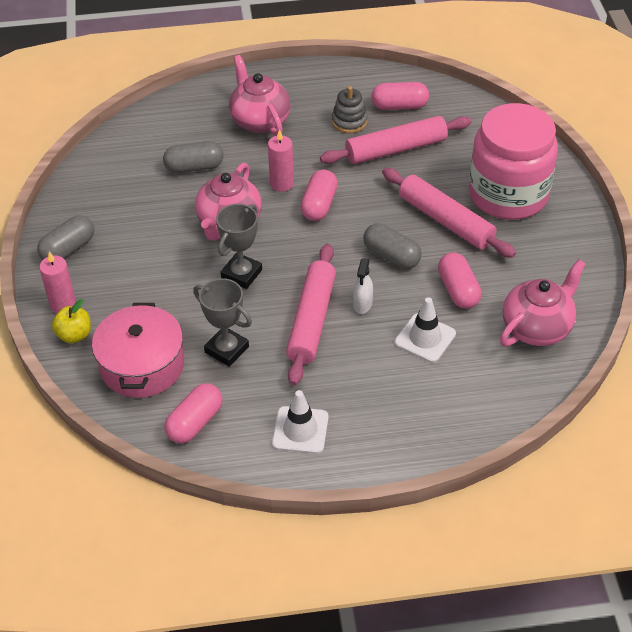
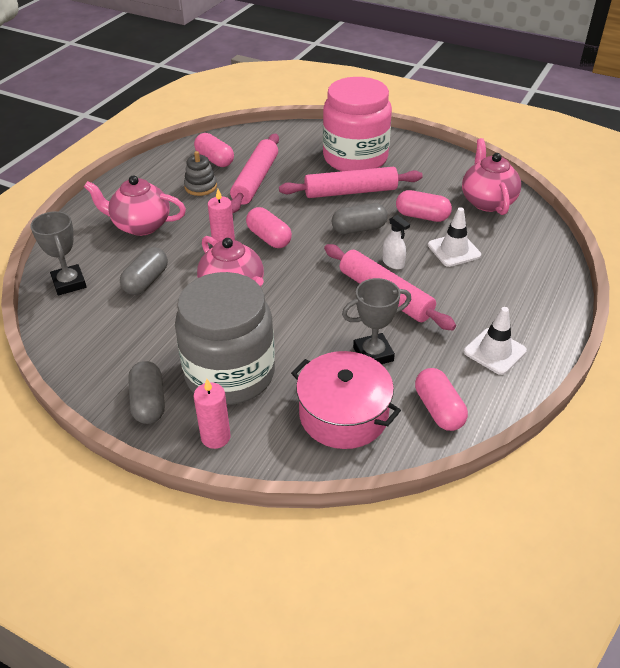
camera: 55 degrees left, 5 degrees down
yellow apple [52,299,91,343] -> none
grey trophy [216,204,262,289] -> grey trophy moved to [30,211,86,296]
pink capsule [371,82,429,110] -> pink capsule turned 75 degrees counterclockwise [194,133,234,167]
none -> grey jar [175,272,275,405]

